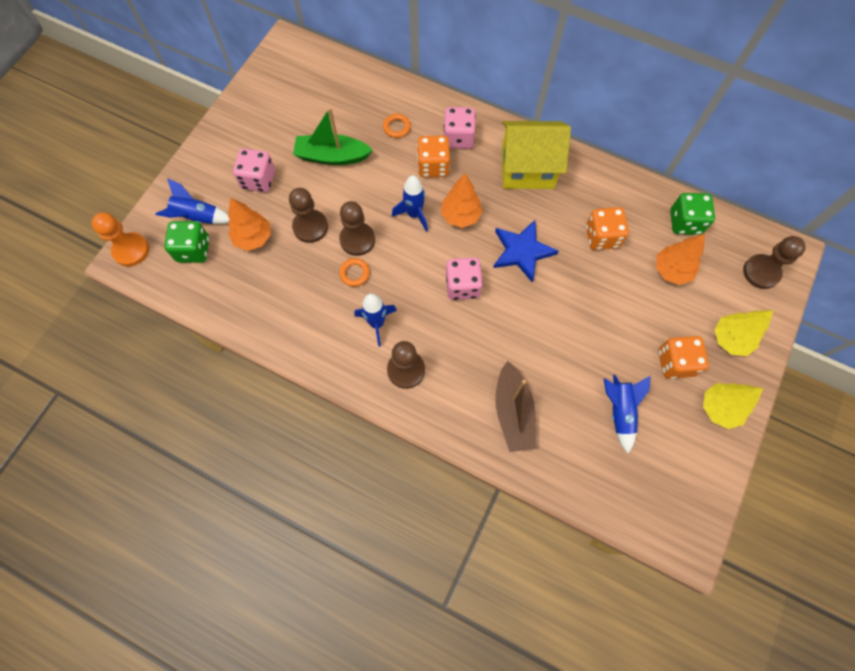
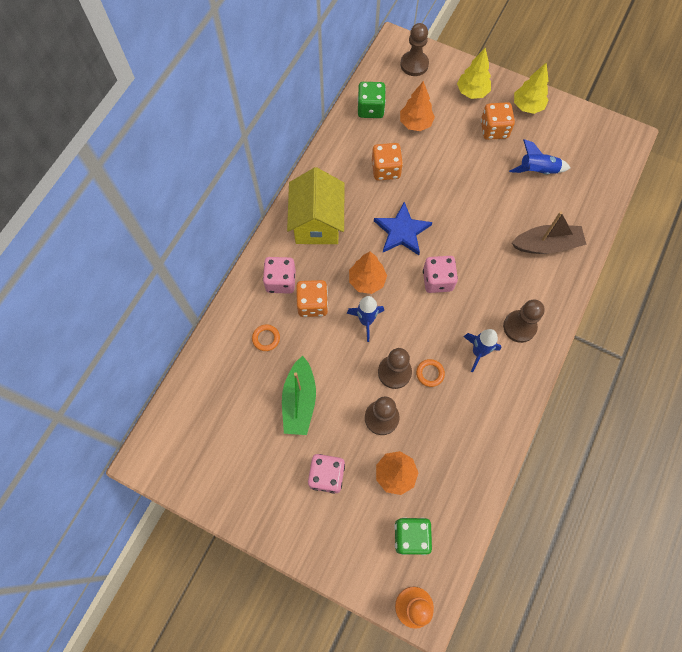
camera: 90 degrees left, 0 degrees up
blue rocket [156,178,229,224] -> none

